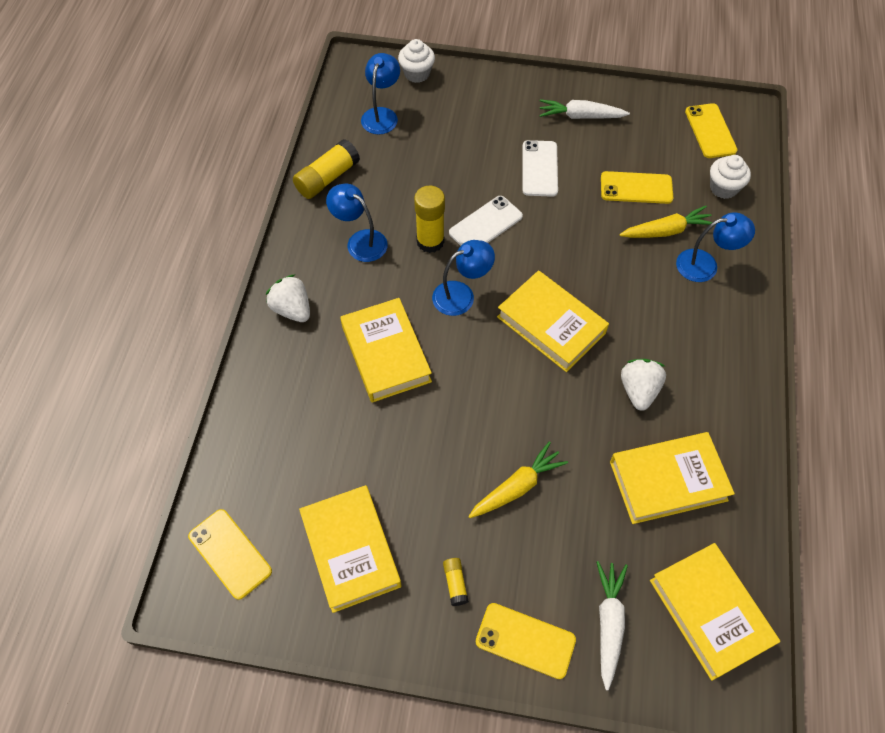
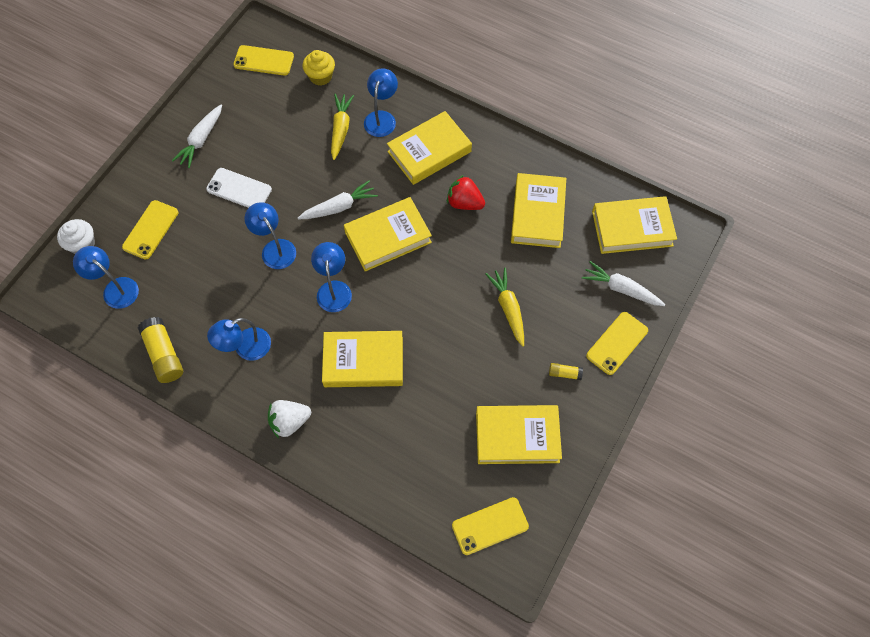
camera: 70 degrees left, 5 degrees up
yellow glue stick [414,186,445,253] -> none
white phone [449,196,523,246] -> blue lamp [245,202,296,269]
yellow phone [601,171,673,204] -> yellow phone moved to [122,200,178,260]
white strawberry [621,359,666,411] -> red strawberry [447,175,485,210]
white cupcake [710,155,751,199] -> yellow cupcake [303,50,335,86]
none -> white carrot [298,180,378,220]
none -> yellow book [387,111,472,185]

